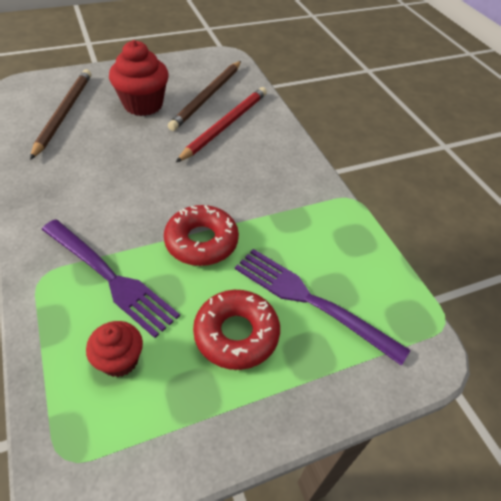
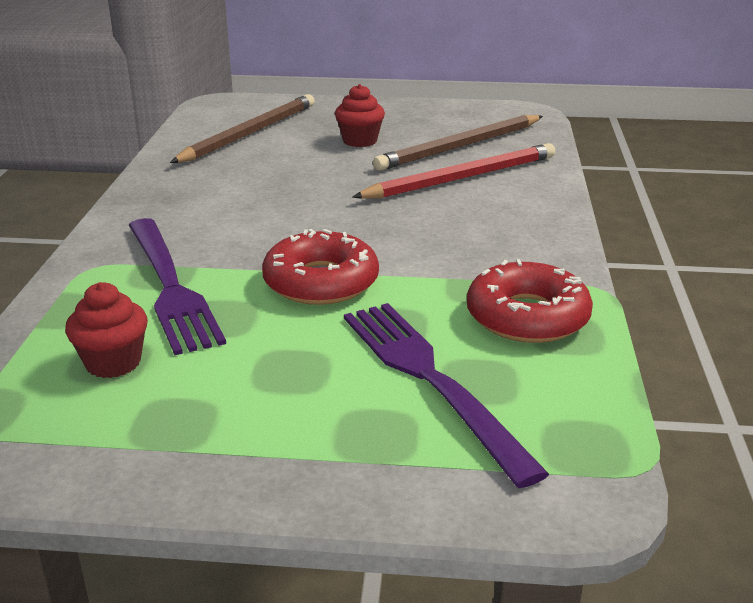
camera: 30 degrees right, 20 degrees down
red cupcake [109,40,169,116] -> red cupcake [335,84,385,147], size x0.59
red donut [193,290,280,370] -> red donut moved to [467,259,593,343]

